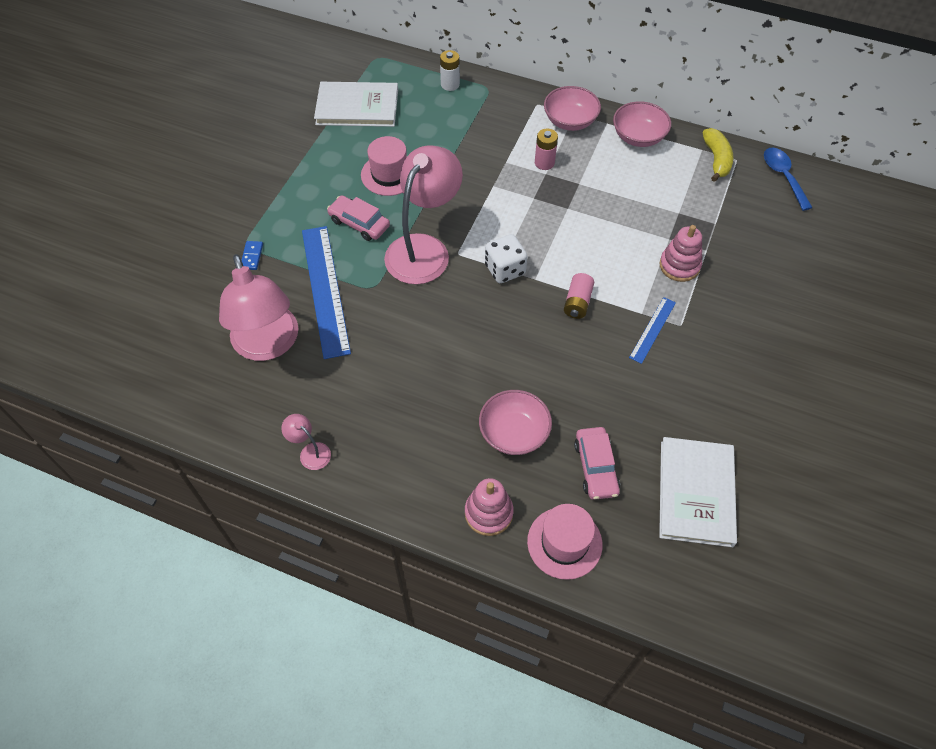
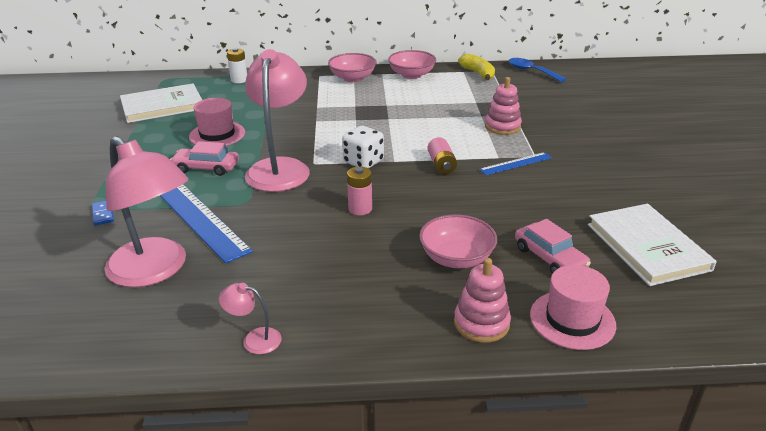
camera: 25 degrees left, 25 degrees down
pink battery [535,129,558,170] -> pink battery moved to [347,167,372,215]
blue ruler [629,297,676,364] -> blue ruler turned 60 degrees clockwise [479,152,552,175]

